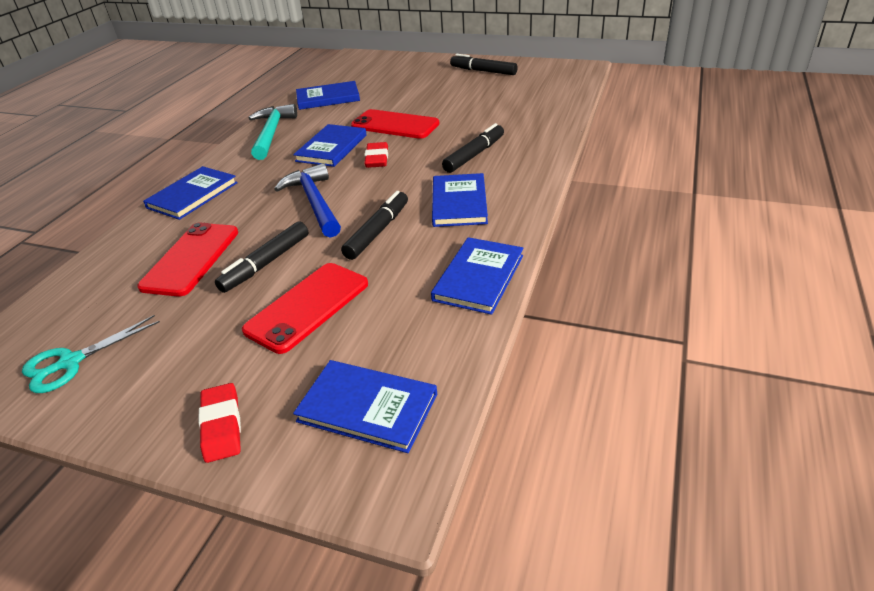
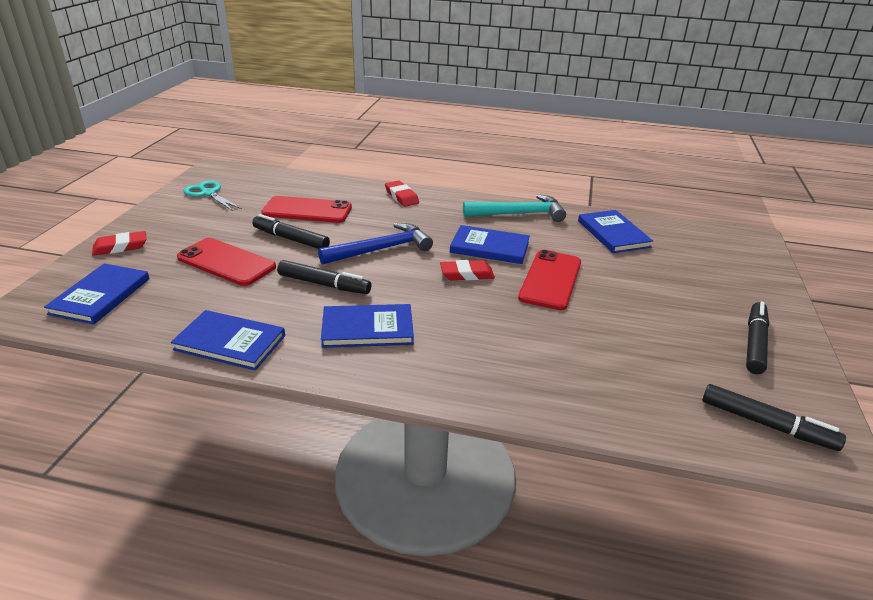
camera: 80 degrees right, 5 degrees down
blue book [143,166,238,220] -> red eraser [385,180,419,207]
black marker [442,123,504,173] -> black marker moved to [702,384,846,451]

